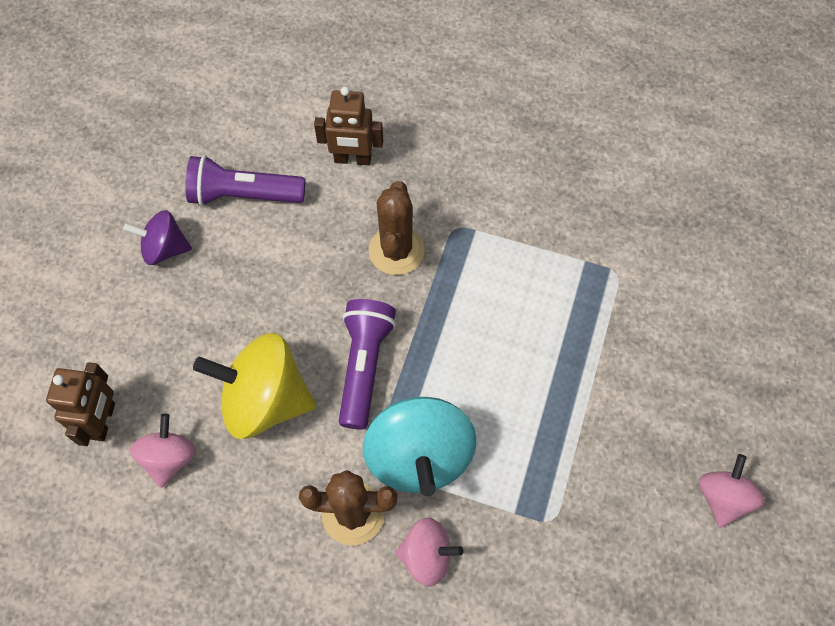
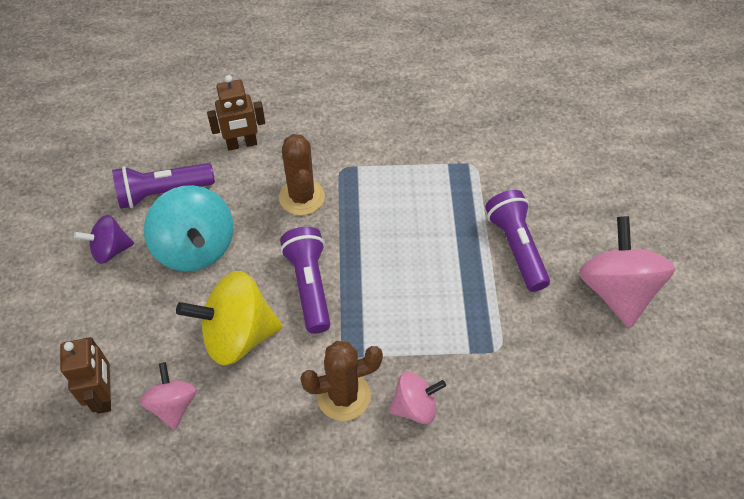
camera: 20 degrees left, 10 degrees down
turquoise spinning top [363,397,477,496] -> turquoise spinning top moved to [144,185,233,272]
pink spinning top [699,454,765,528] -> pink spinning top [579,216,675,328], size x1.76
none -> purple flashlight [485,190,550,292]

